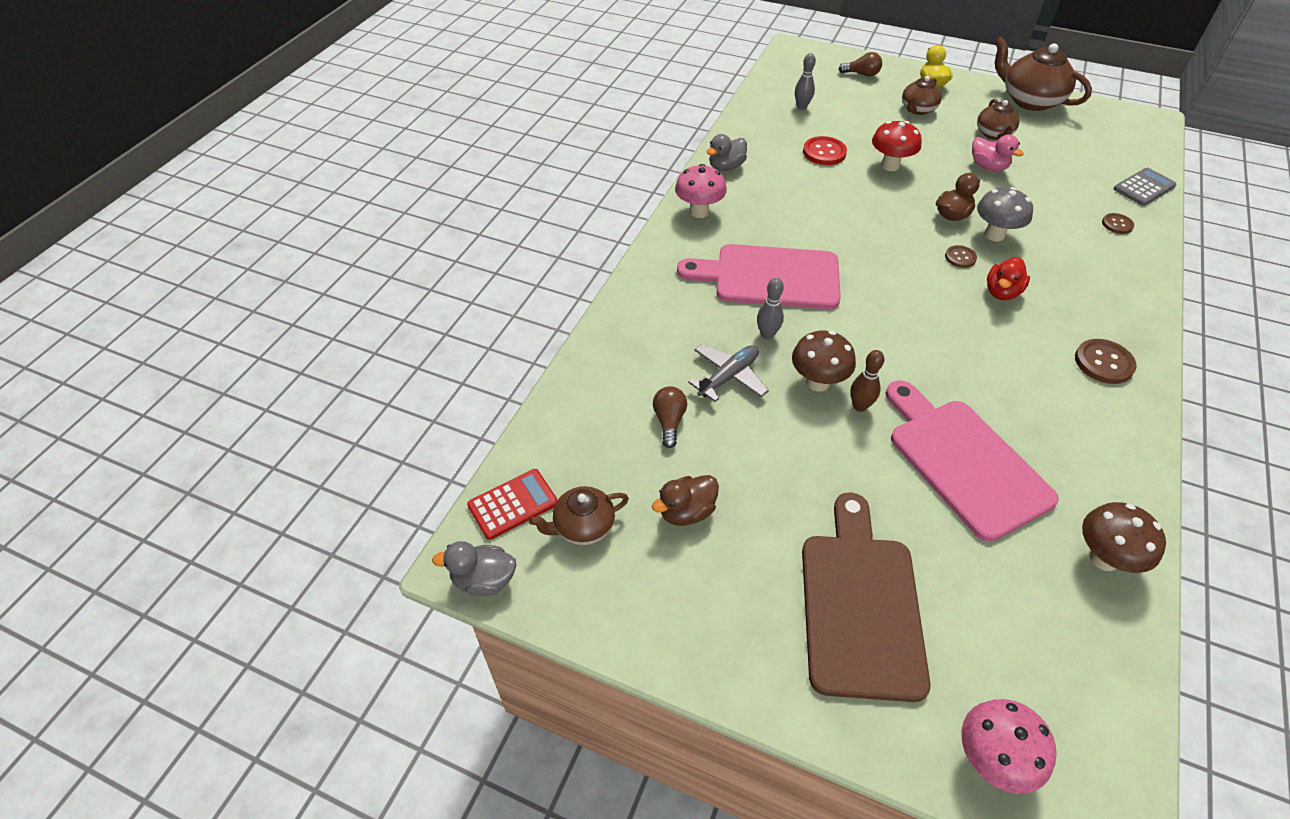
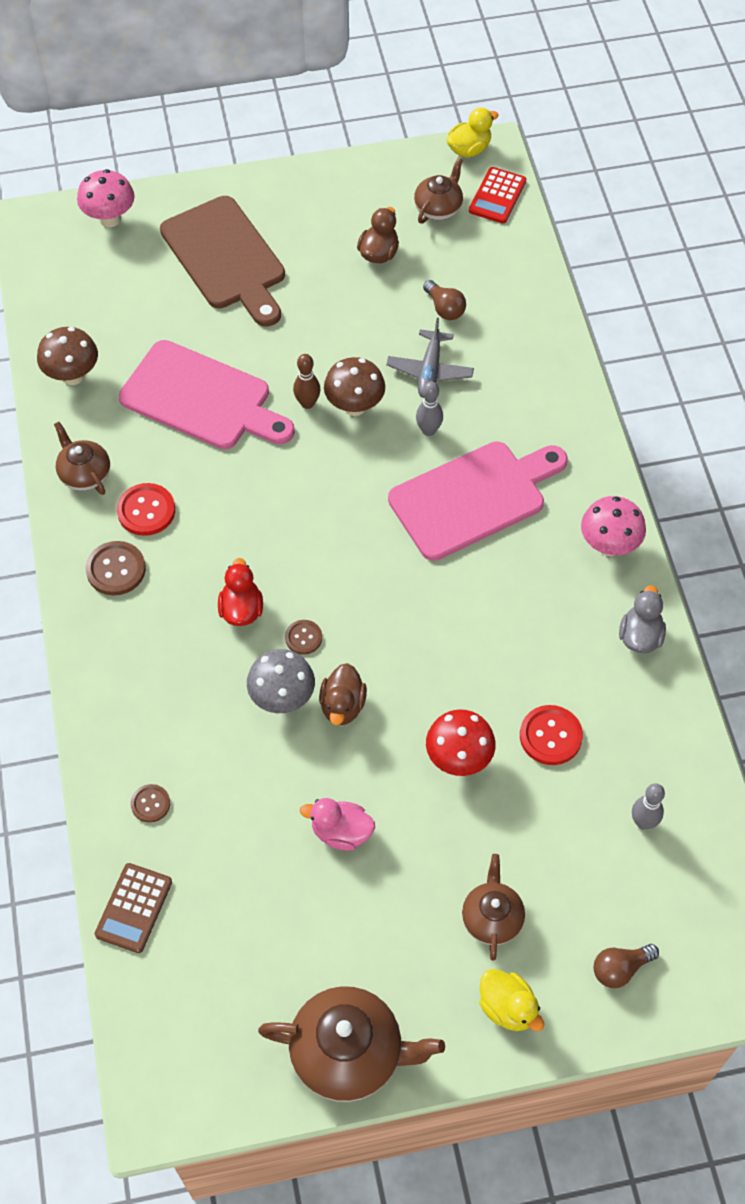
camera: 145 degrees right, 10 degrees up
grey duck [432,541,517,596] -> yellow duck [447,107,498,158]
brown teapot [977,99,1019,140] -> brown teapot moved to [54,422,110,495]
grey calculator [1114,168,1176,206] -> brown calculator [95,863,172,953]
none -> red button [117,483,175,536]

